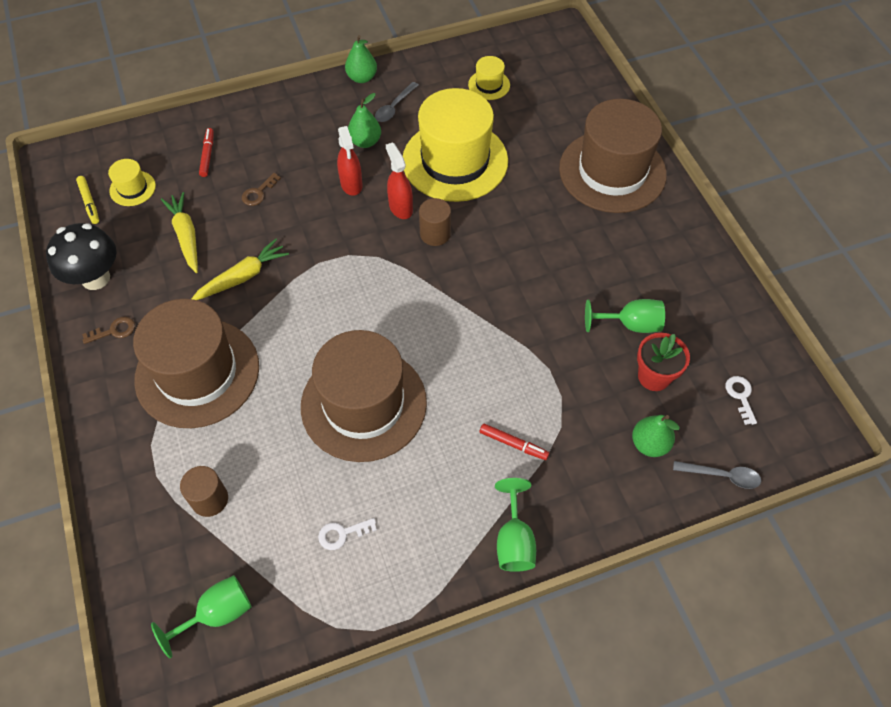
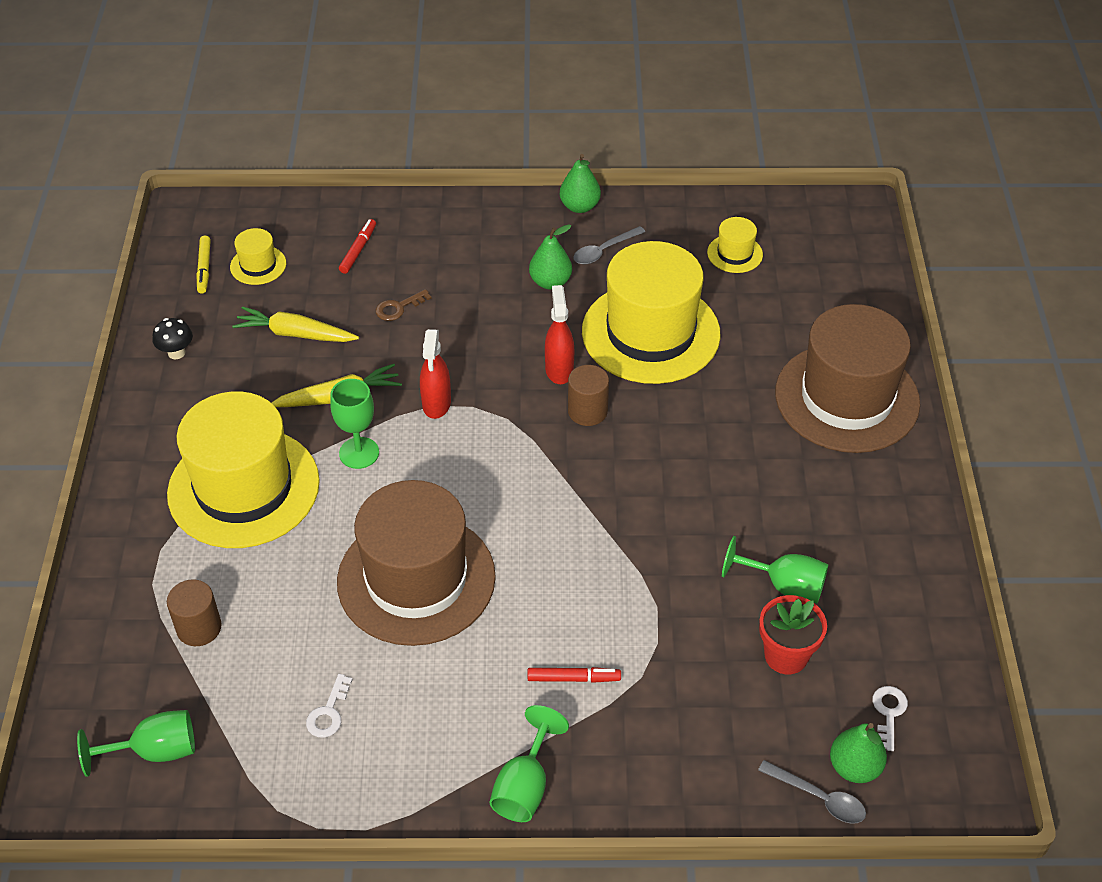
camera: 20 degrees right, 10 degrees down
black mushroom [46,223,117,290] -> black mushroom [153,318,193,359], size x0.50
brown key [82,317,135,344] -> none
brown hat [133,299,259,428] -> yellow hat [167,391,320,548]
yellow carrot [161,192,198,273] -> yellow carrot turned 75 degrees counterclockwise [232,306,359,342]
white key [318,518,377,550] -> white key turned 75 degrees counterclockwise [306,674,353,738]
red spray bottle [337,126,363,196] -> red spray bottle moved to [420,329,451,419]
red marker [480,424,549,460] -> red marker turned 45 degrees counterclockwise [527,667,621,683]
green pear [632,415,680,457] -> green pear moved to [830,723,887,783]
none -> green goblet [330,379,379,469]

